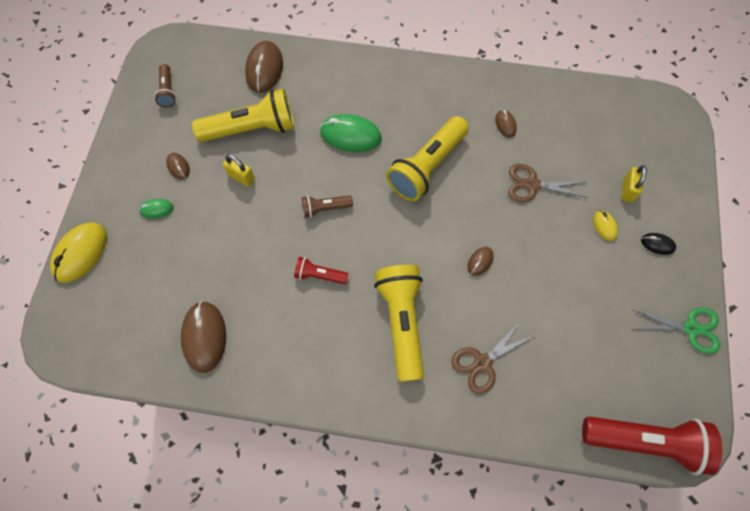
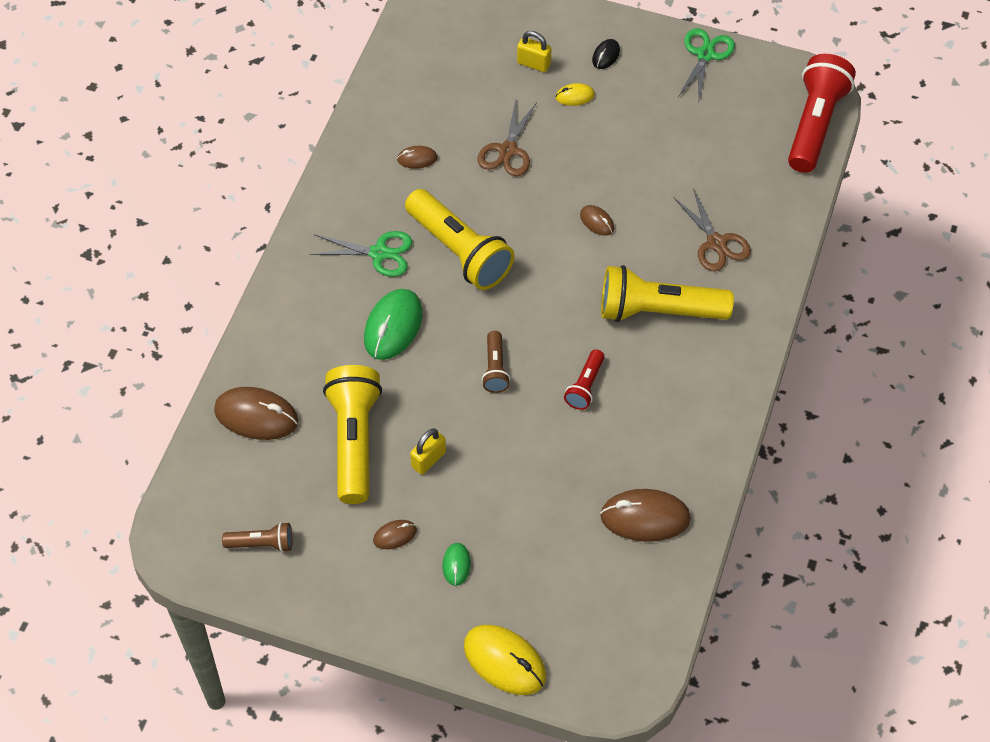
camera: 80 degrees left, 10 degrees down
none -> green scissors [310,231,412,277]

